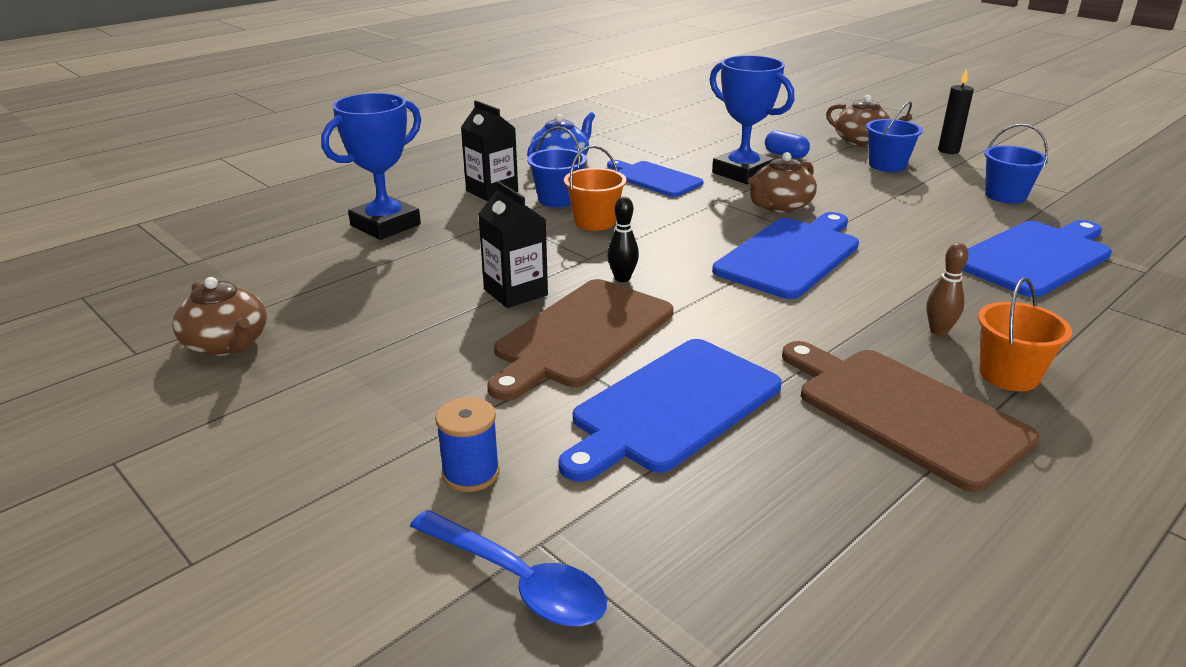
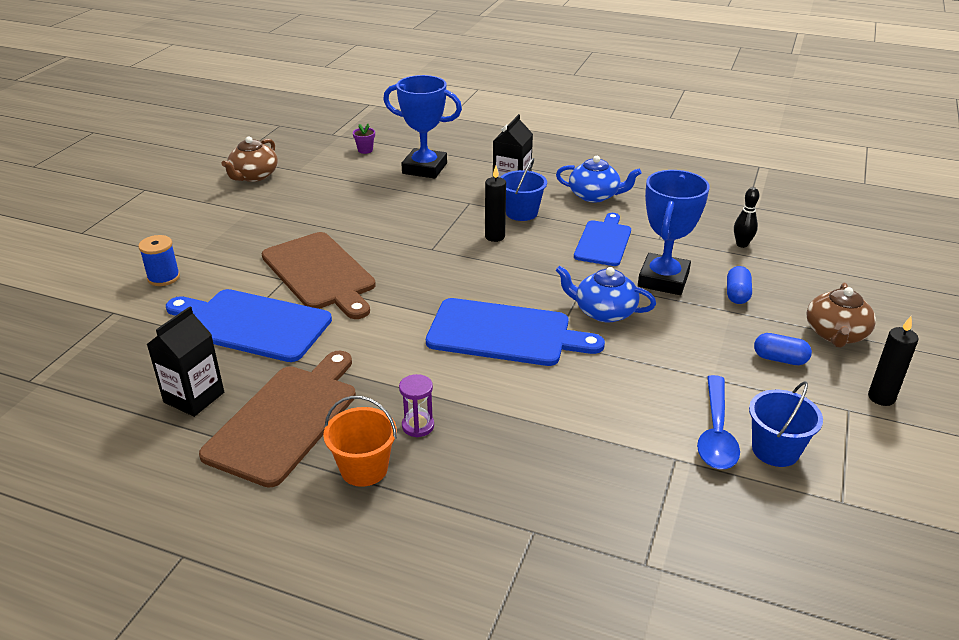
camera: 65 degrees right, 5 degrees up
blue spoon [410,510,607,626] -> blue spoon moved to [697,375,740,469]
black carton [478,181,548,308] -> black carton moved to [147,306,224,417]
brown cutting board [487,279,673,401] -> brown cutting board turned 135 degrees counterclockwise [262,232,376,319]
orange bucket [564,146,627,230] -> black candle [485,166,506,242]
black bowling pin [607,197,639,282] -> black bowling pin moved to [734,187,759,248]
brown teapot [748,152,817,213] -> blue teapot [555,265,656,323]
blue bucket [866,101,923,172] -> blue capsule [754,333,812,365]
brown bowling pin [926,243,969,336] -> purple hourglass [399,374,434,437]
blue cutting board [962,220,1112,297] -> none
none -> purple flower pot [353,124,375,154]

